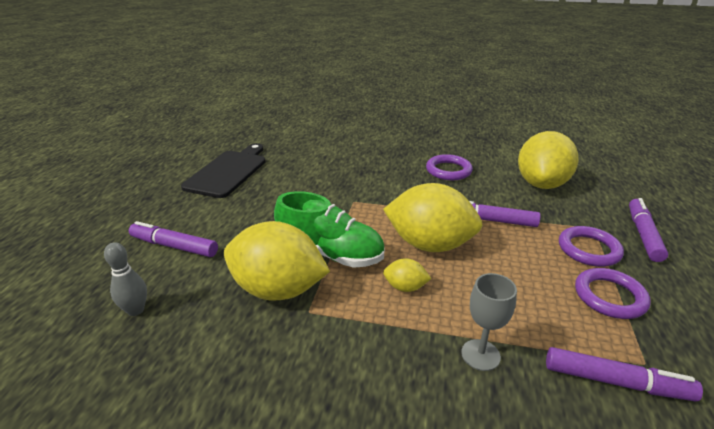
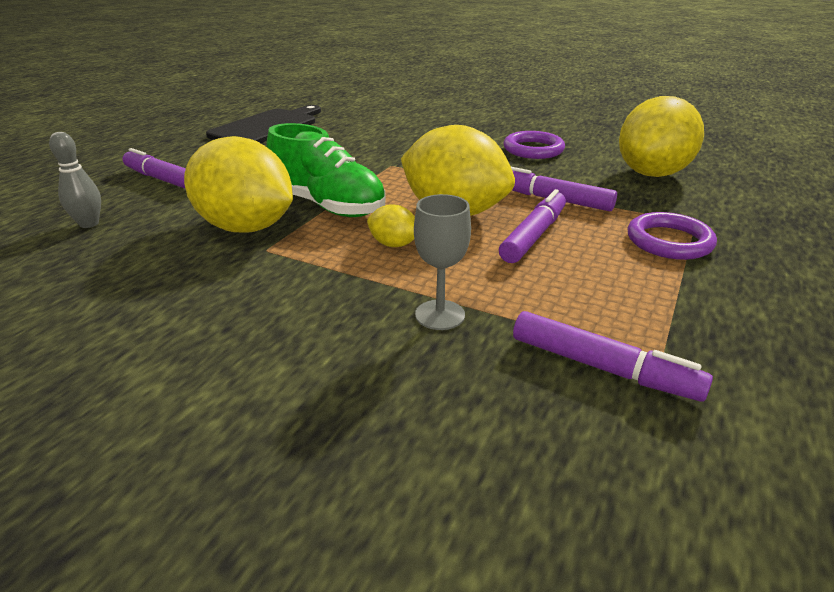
camera: 15 degrees right, 0 degrees up
purple ring [575,268,651,319] -> none
purple marker [629,198,668,262] -> purple marker moved to [499,189,566,263]

